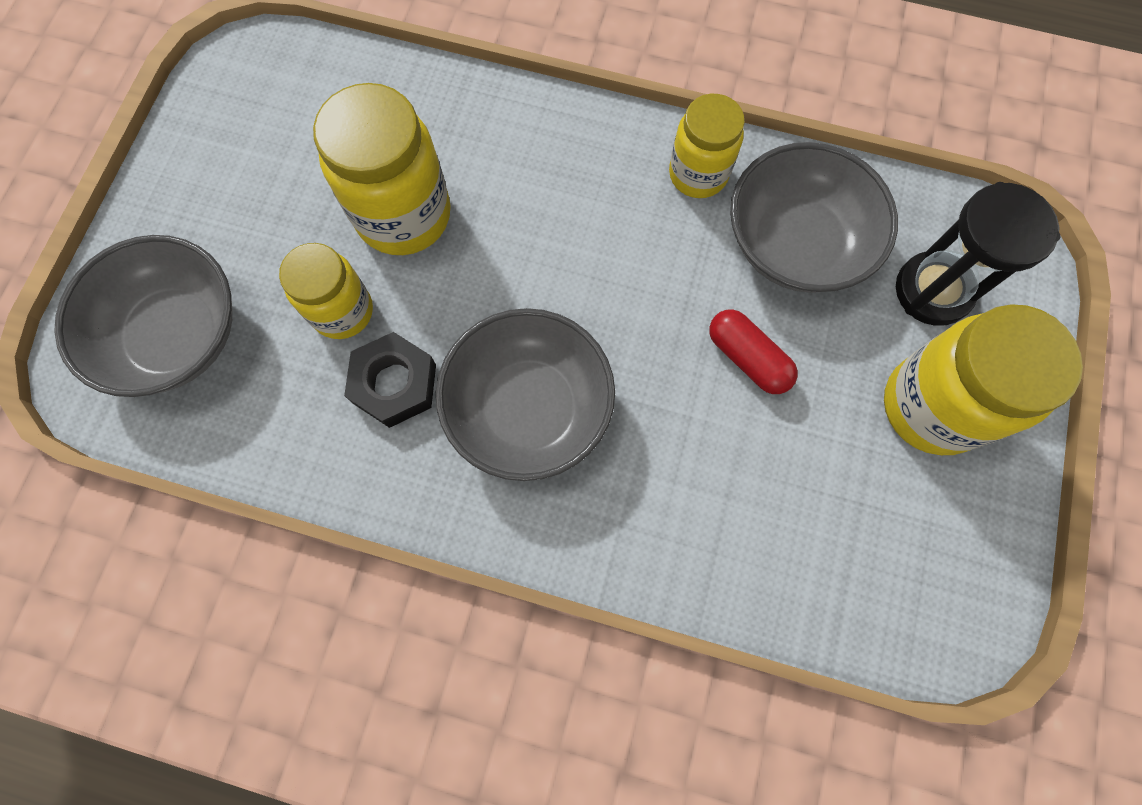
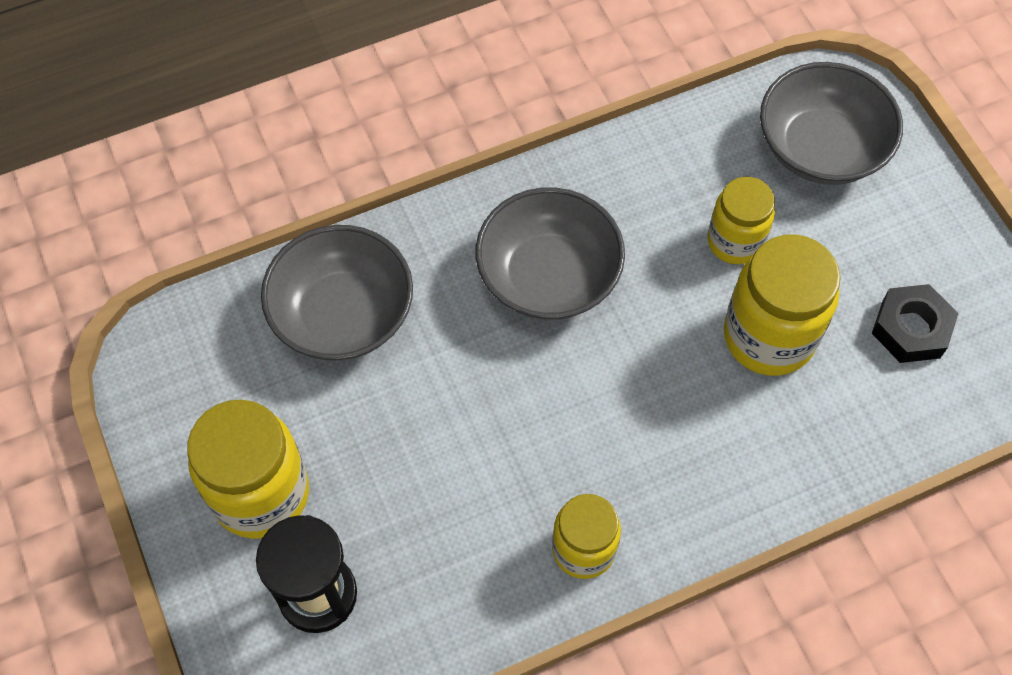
camera: 140 degrees right, 10 degrees down
black nut [344,332,436,428] -> black nut moved to [872,284,959,363]
red capsule [709,309,798,394] -> none
grey bowl [730,142,898,293] -> grey bowl moved to [261,225,413,361]

